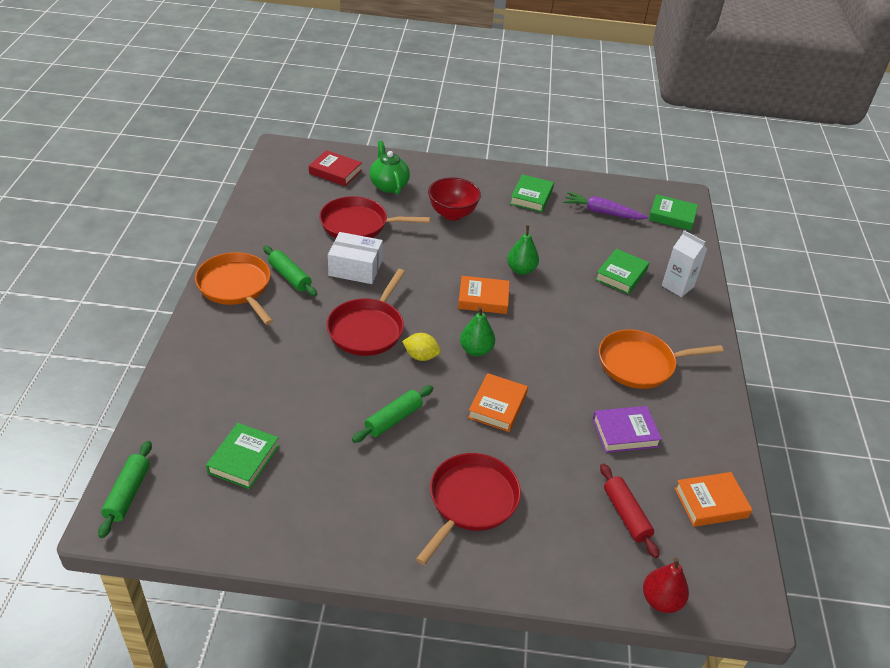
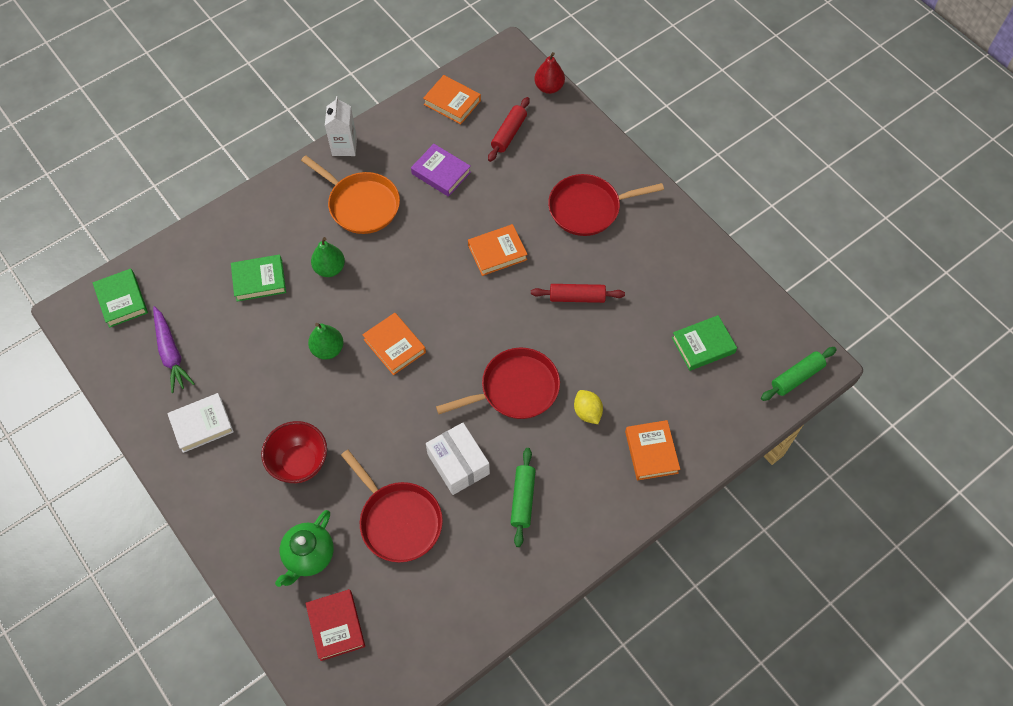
camera: 130 degrees left, 20 degrees up
orange pan [195,252,273,325] -> none
green rolling pin [352,385,434,443] -> red rolling pin [531,284,625,303]
yellow lemon [402,333,441,361] -> yellow lemon moved to [574,390,603,424]
green pear [460,307,495,357] -> green pear moved to [311,237,345,277]
green book [510,174,554,212] -> white book [167,393,234,453]
white carton [662,230,707,297] -> white carton moved to [325,96,357,156]
none -> orange book [625,420,680,481]

